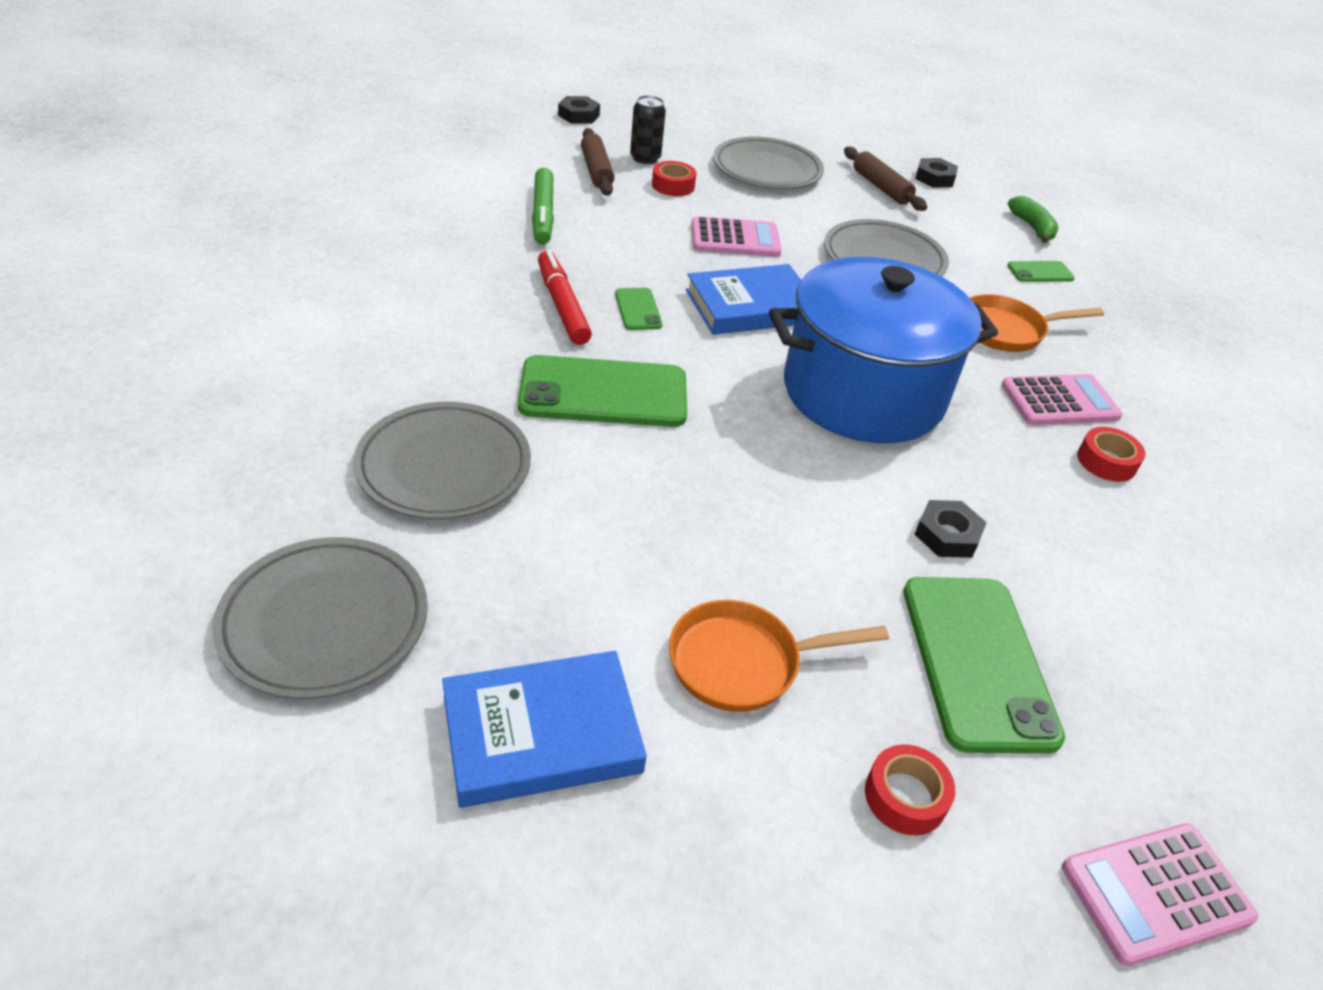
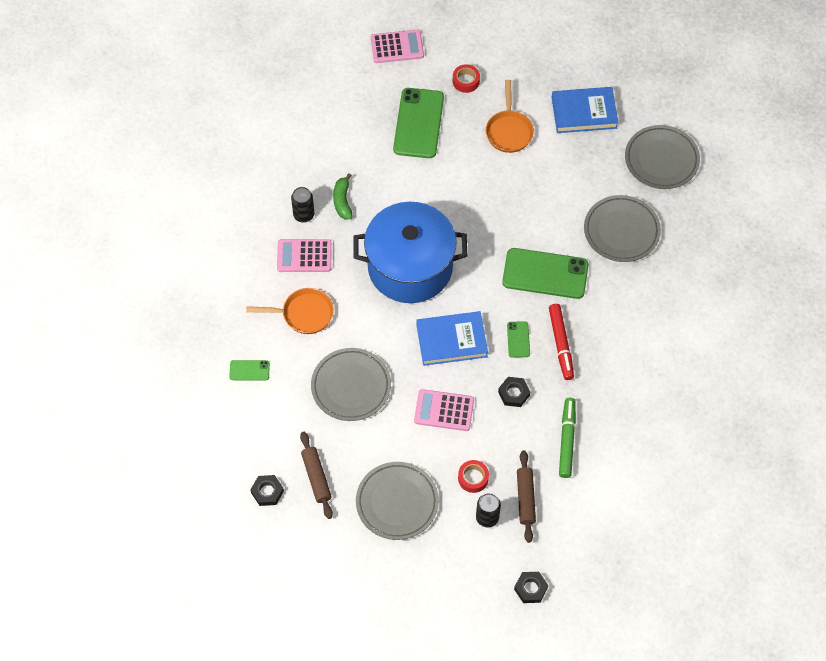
camera: 165 degrees left, 20 degrees up
orange pan [669,600,889,712] -> orange pan turned 90 degrees clockwise [486,80,534,153]
black nut [914,500,987,558] -> black nut moved to [498,377,530,407]
green banana [1008,196,1059,243] -> green banana moved to [333,173,353,219]
red tape [1077,427,1146,482] -> black can [291,187,314,222]

